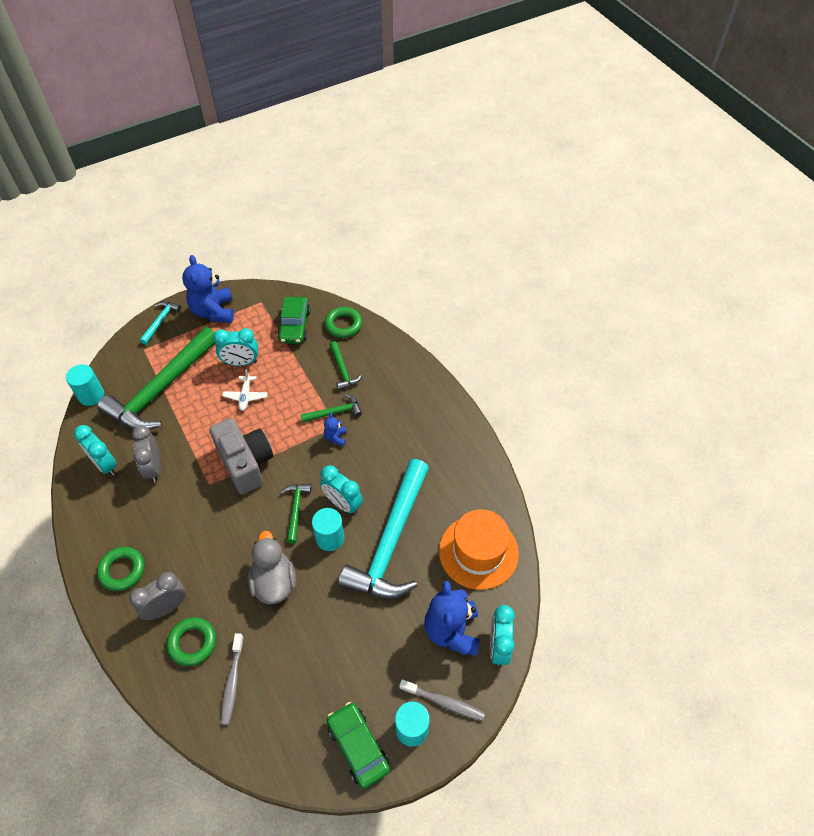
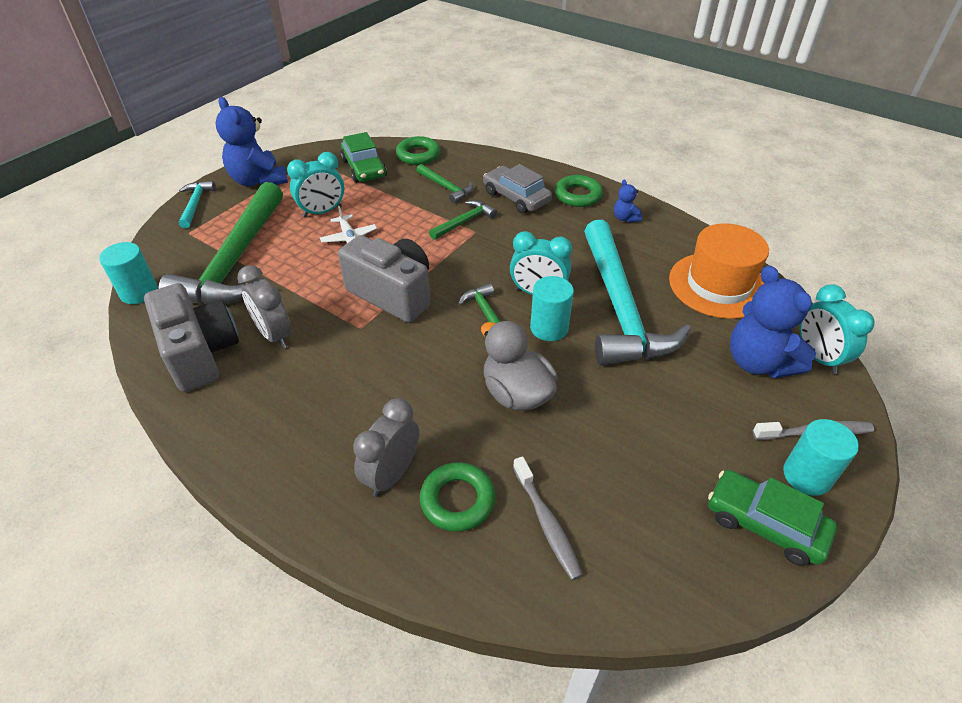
camera: 25 degrees left, 10 degrees down
turquoise clock [74,425,117,476] -> grey camera [144,283,239,392]
green ring [97,547,145,591] -> green ring moved to [555,175,603,207]
blue teddy bear [324,413,346,446] -> blue teddy bear moved to [614,180,642,223]
none -> grey car [483,164,552,214]

